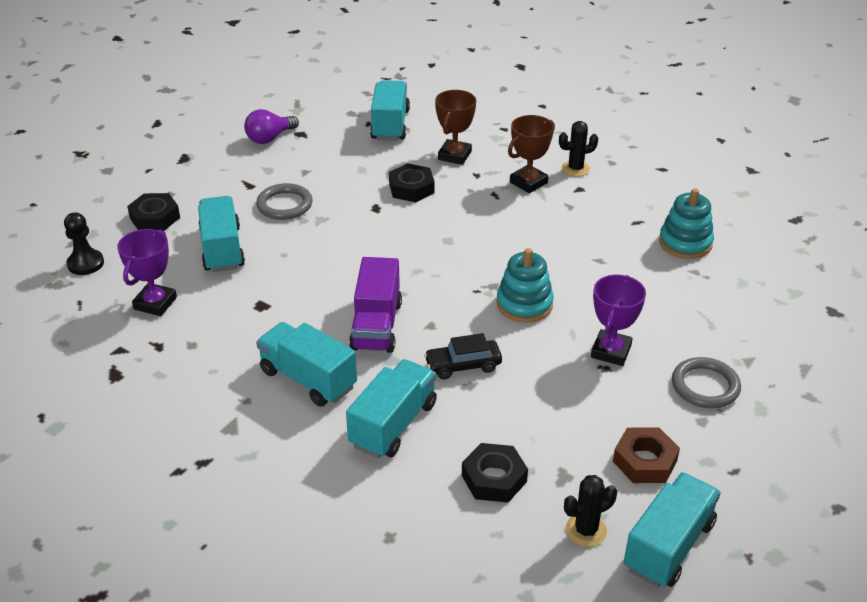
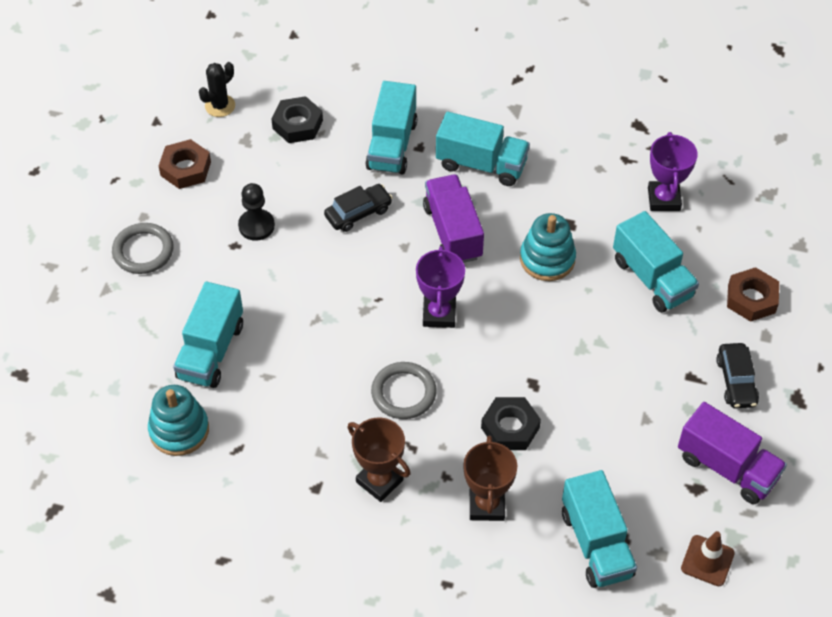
camera: 160 degrees right, 15 degrees up
black pawn [64,212,104,275] -> black pawn moved to [238,183,275,241]
black nut [127,193,180,231] -> brown nut [727,267,779,322]
purple light bulb [244,109,299,144] -> purple truck [678,402,787,504]
grey ring [256,183,313,220] -> grey ring moved to [371,362,437,419]
turquoise stacking toy [496,248,554,323] -> turquoise stacking toy moved to [520,213,576,281]
brown trophy [508,115,555,193] -> brown trophy turned 75 degrees counterclockwise [347,417,411,502]
black cactus [559,121,598,177] -> none
purple trophy [591,275,646,366] -> purple trophy moved to [416,246,465,328]
turquoise truck [624,472,721,587] -> turquoise truck moved to [173,282,243,388]
none -> brown traffic cone [681,531,735,586]
none -> black car [716,343,759,409]

